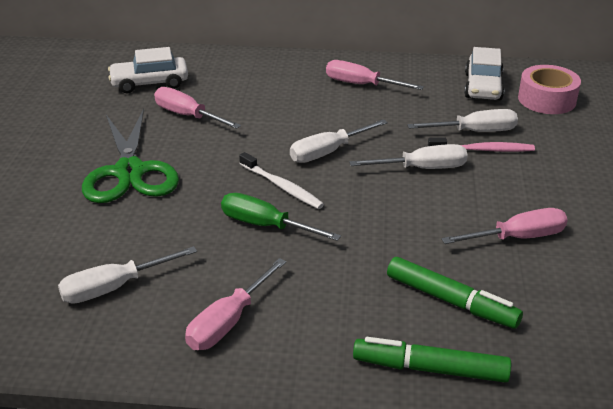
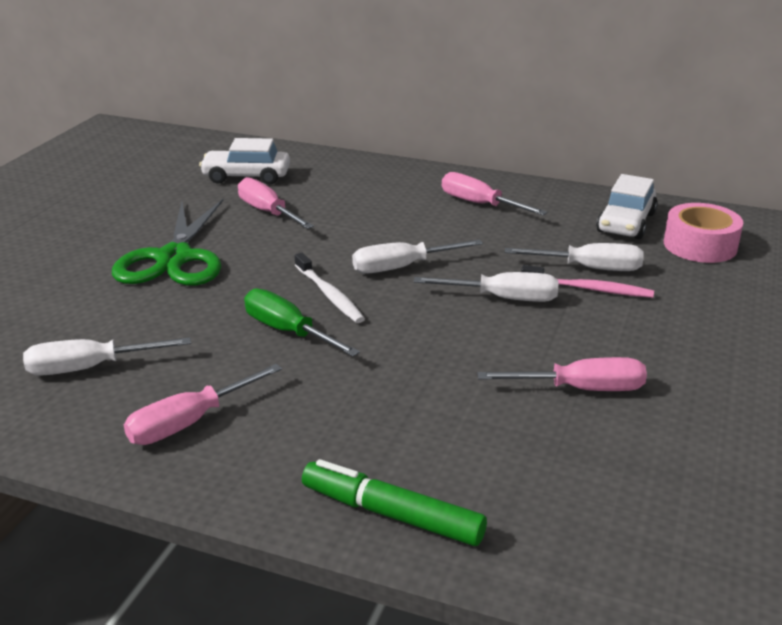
camera: 15 degrees right, 5 degrees down
green marker [387,257,523,329] -> none

